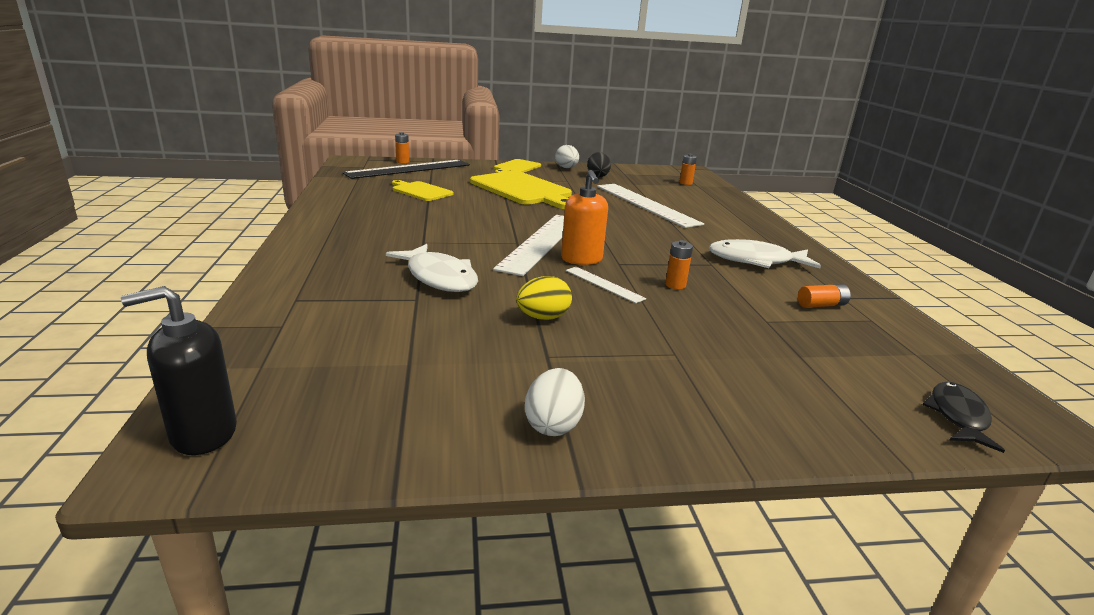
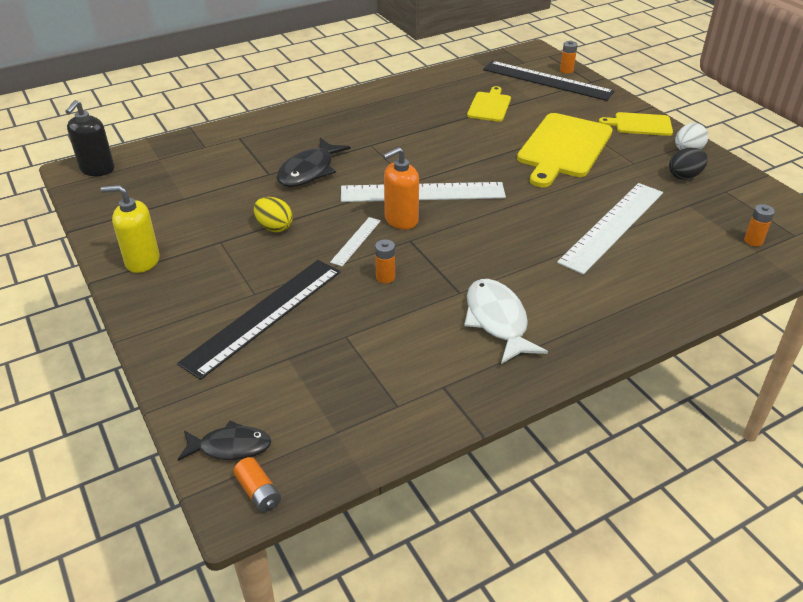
camera: 70 degrees right, 15 degrees up
black soap dispenser [121,286,237,455] -> black soap dispenser turned 120 degrees counterclockwise [65,100,115,176]
white fish [386,244,478,292] -> black fish [277,138,350,187]
white egg [525,368,585,436] -> yellow soap dispenser [101,185,160,273]
orange battery [798,284,851,308] -> orange battery moved to [233,457,281,513]
none -> black ruler [177,260,341,380]

